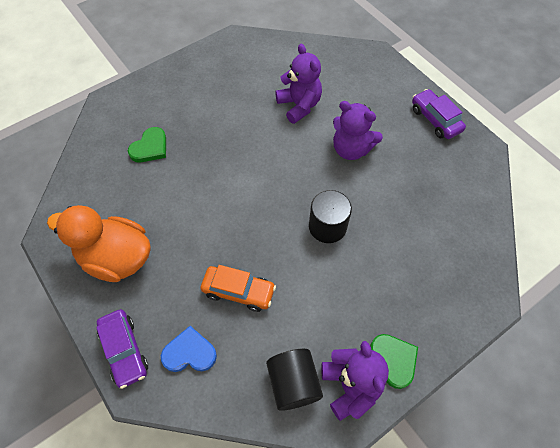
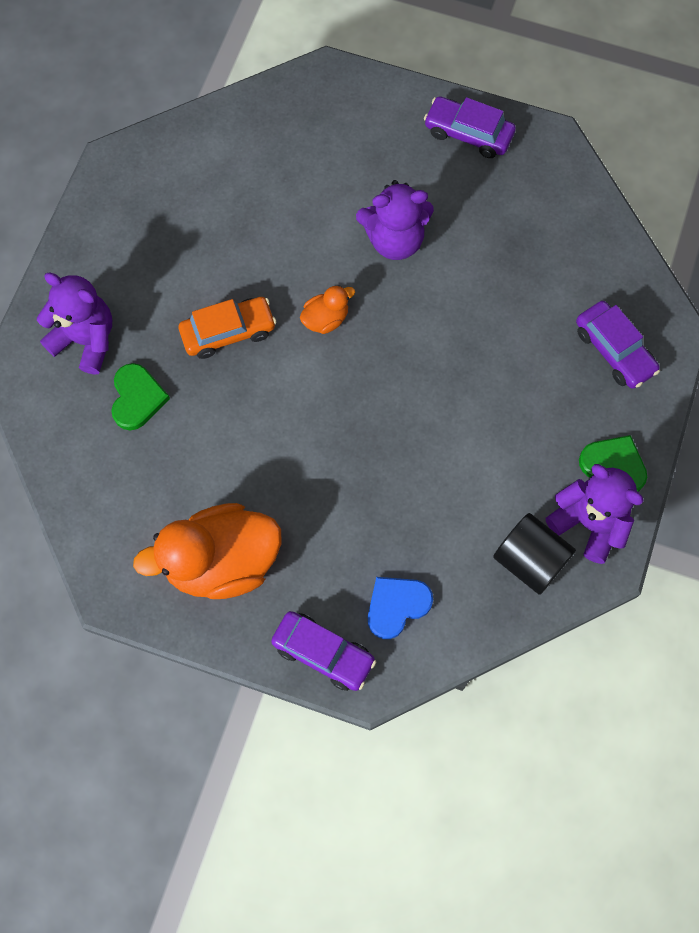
camera: 35 degrees left, 10 degrees up
orange car [200,265,276,312] -> orange car moved to [179,297,277,359]
purple teddy bear [275,44,322,124] -> purple teddy bear moved to [37,273,112,375]
black cylinder [309,190,352,243] -> none
none -> orange duck [300,285,355,334]
none -> purple car [576,301,660,389]

